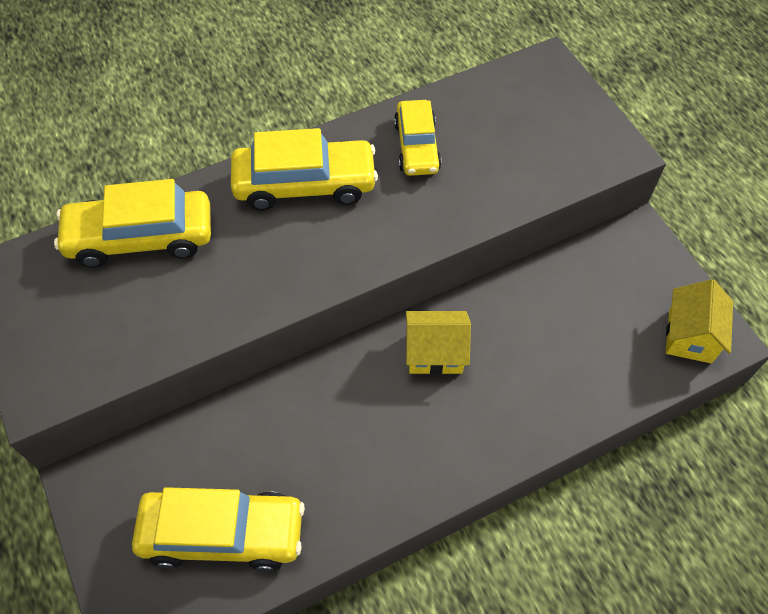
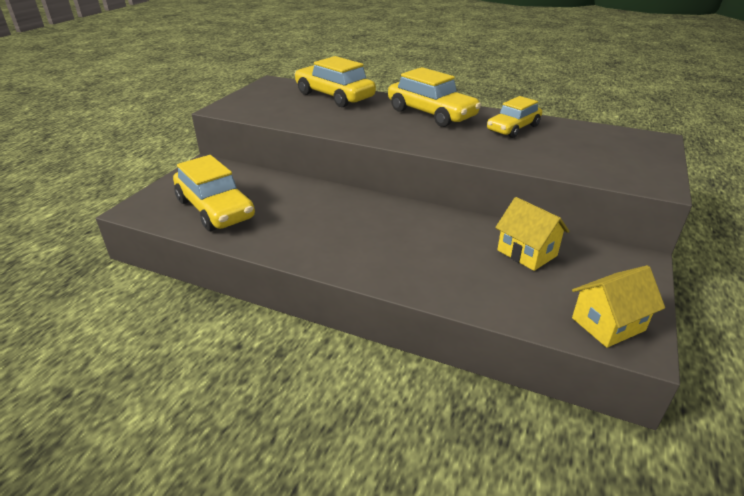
camera: 50 degrees right, 25 degrees down
yellow house [406,311,471,375] -> yellow house moved to [495,197,570,271]

